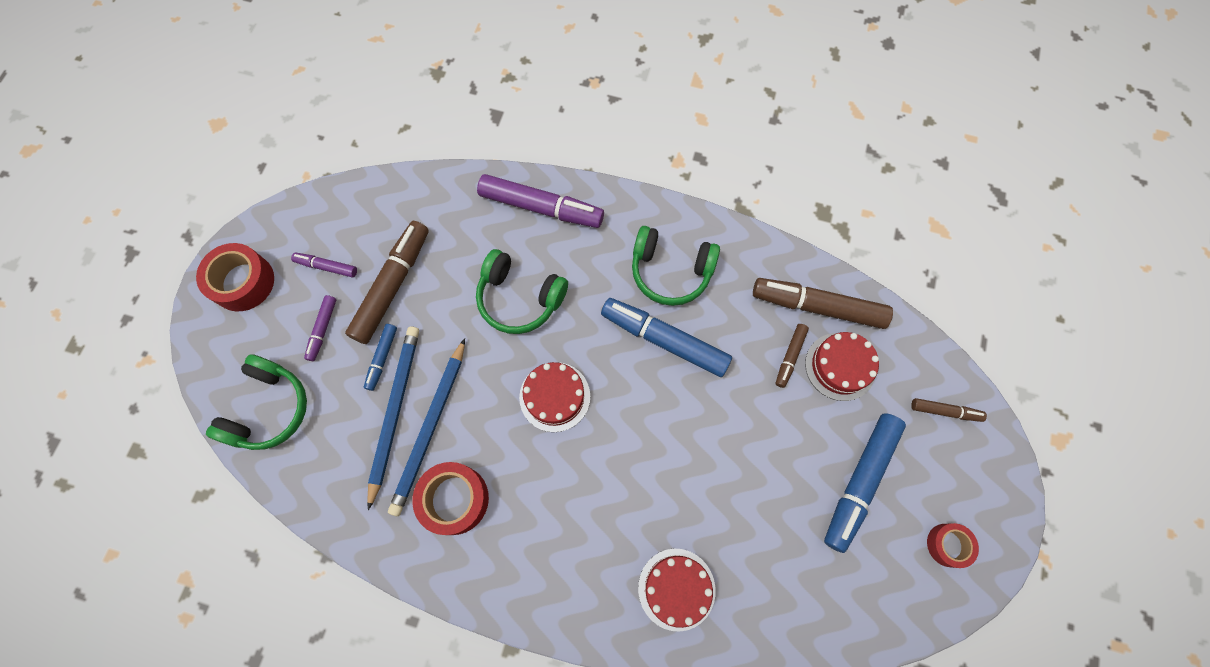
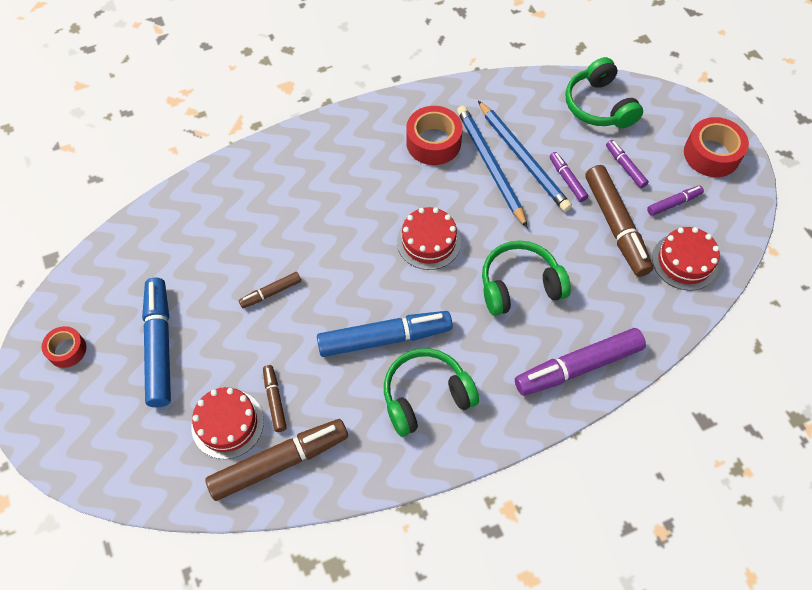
camera: 140 degrees right, 10 degrees down
blue marker [364,324,397,391] -> purple marker [550,152,588,202]
red cake [638,549,716,631] -> red cake moved to [652,227,720,291]
brown marker [911,398,987,422] -> brown marker moved to [239,272,301,308]

